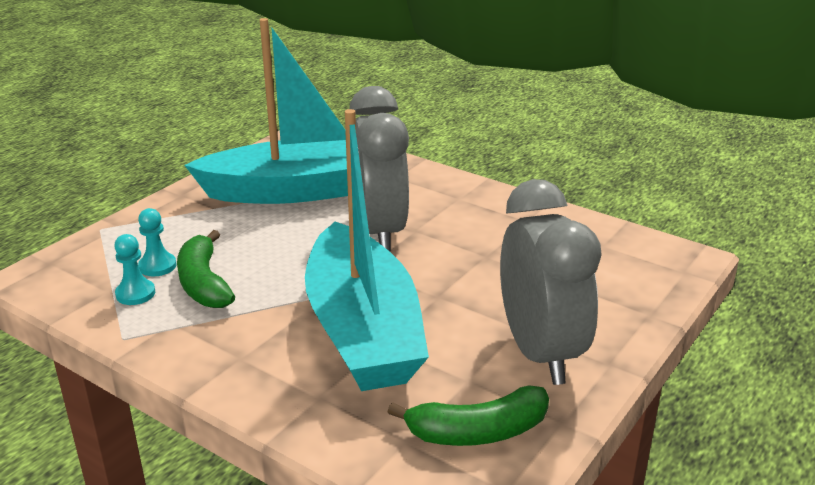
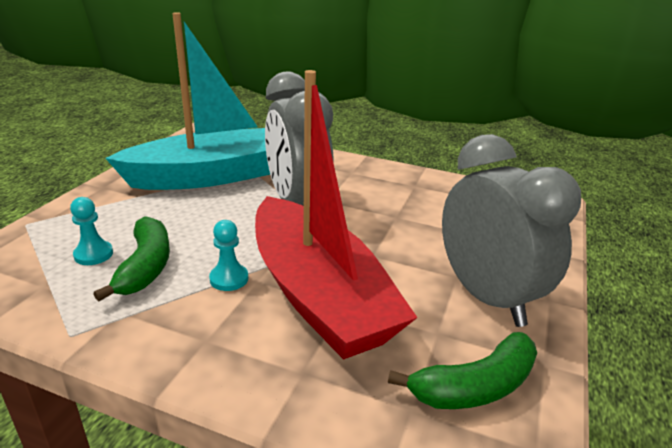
camera: 15 degrees left, 0 degrees up
turquoise pawn [114,234,155,305] -> turquoise pawn moved to [209,220,248,291]
green banana [177,230,235,308] -> green banana turned 150 degrees counterclockwise [93,216,170,301]
turquoise boat [305,109,429,391] -> red boat [255,70,418,360]

